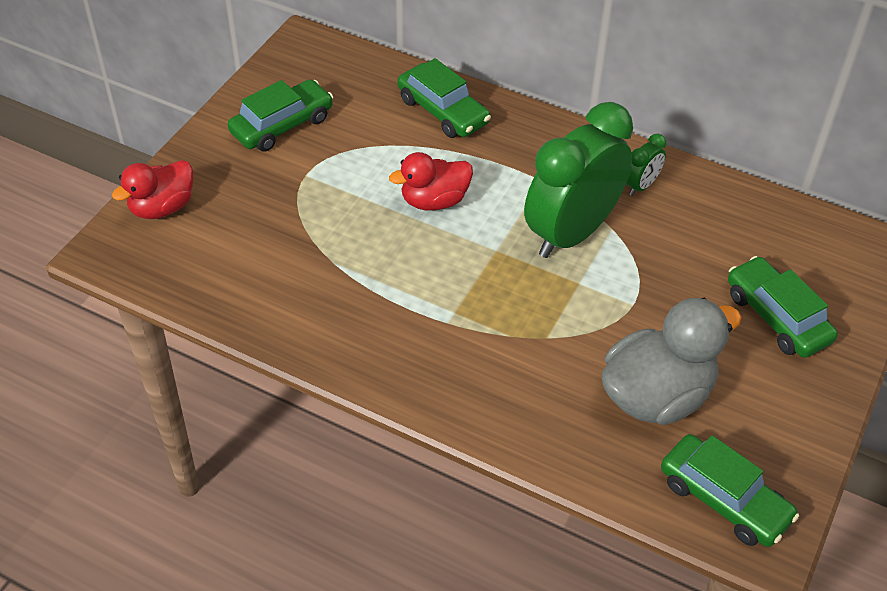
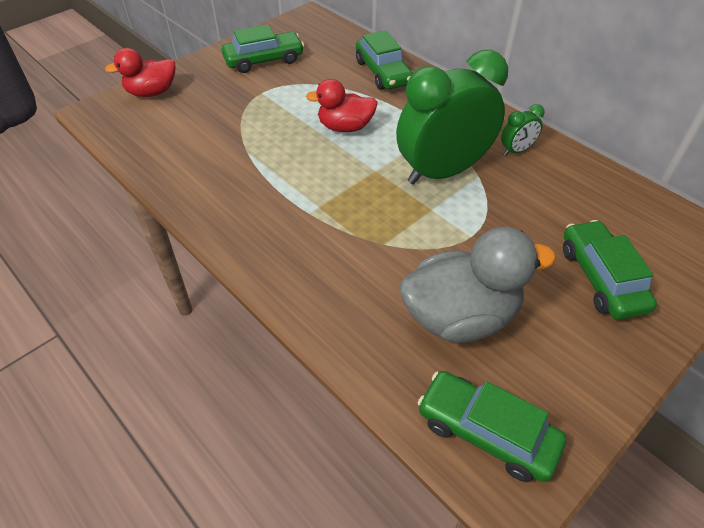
camera: 20 degrees right, 0 degrees up
green car [661,434,799,547] -> green car turned 150 degrees clockwise [418,371,566,482]

